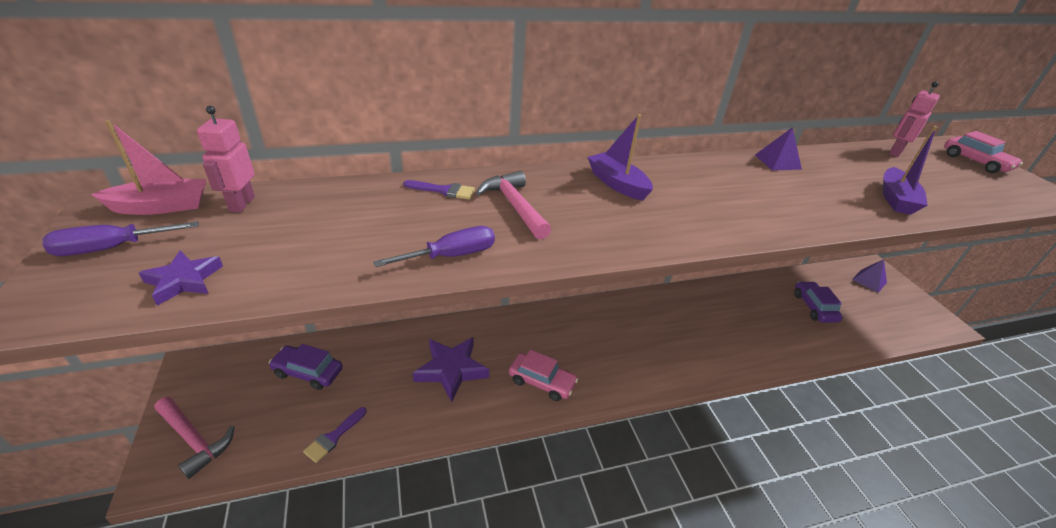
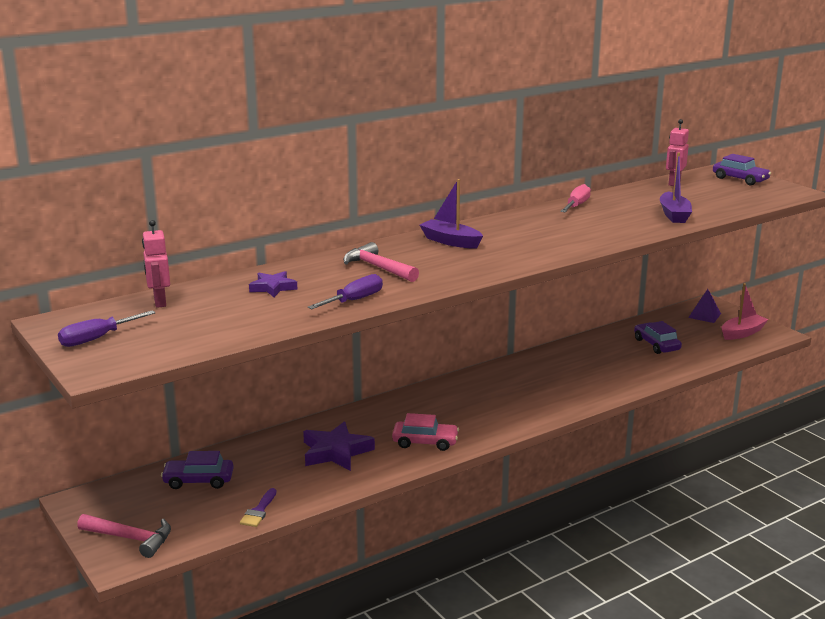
camera: 15 degrees left, 15 degrees down
pink boat [91,120,207,215] -> pink boat moved to [722,283,769,340]
purple star [139,250,223,306] -> purple star moved to [249,271,298,297]
purple brush [403,180,475,200] -> none
purple pyramid [755,127,802,170] -> pink screwdriver [560,184,591,212]
pink car [944,131,1023,173] -> purple car [713,154,771,185]

